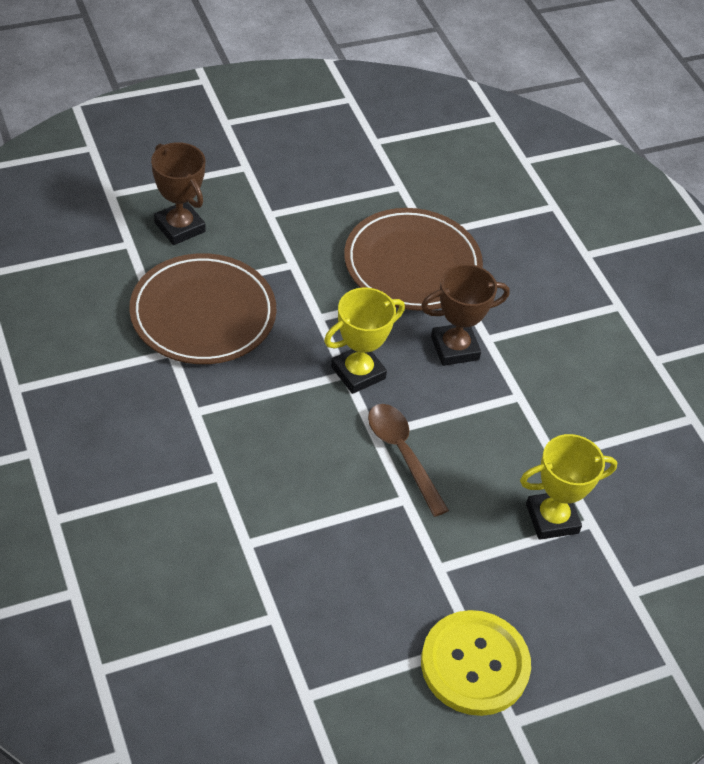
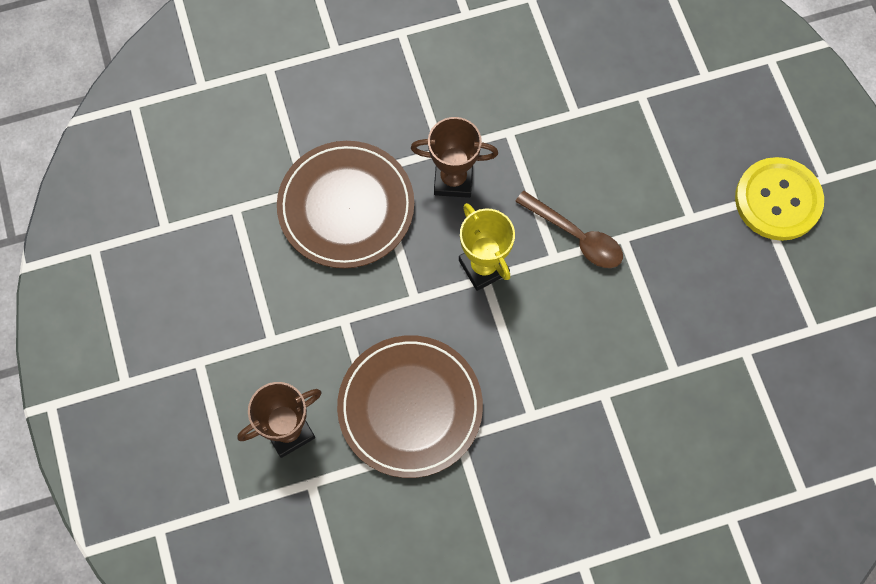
camera: 80 degrees left, 20 degrees up
brown spoon [368,404,449,517] -> brown spoon turned 120 degrees counterclockwise [515,191,623,268]
brown trophy [421,264,510,366] -> brown trophy turned 75 degrees counterclockwise [411,117,498,198]
yellow trophy [520,434,617,540] -> none

